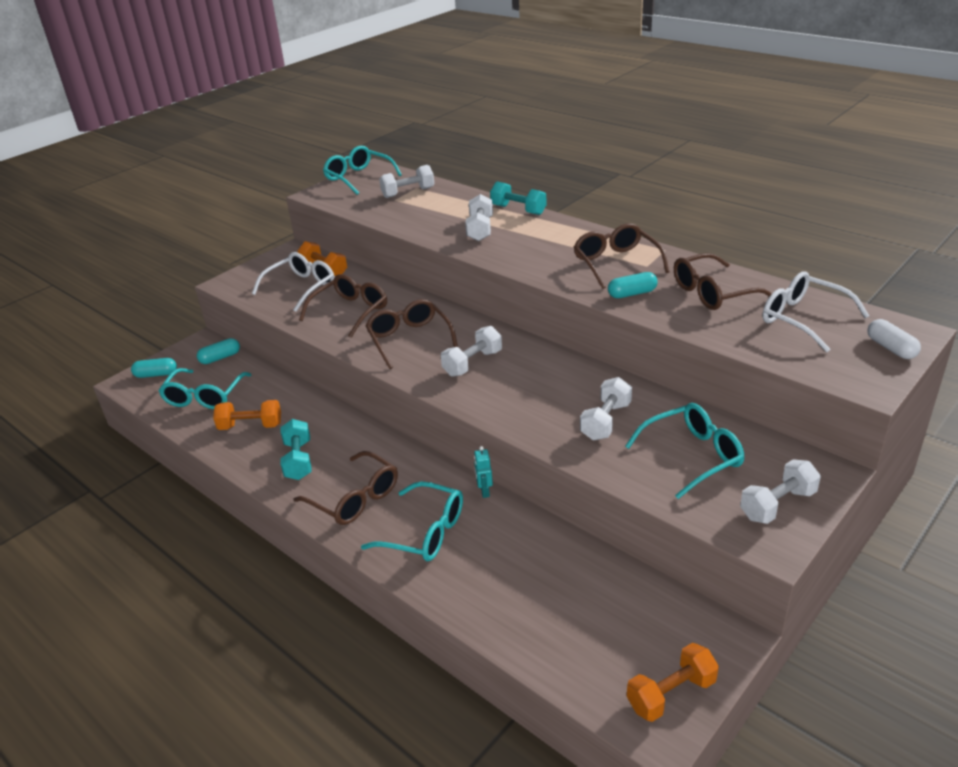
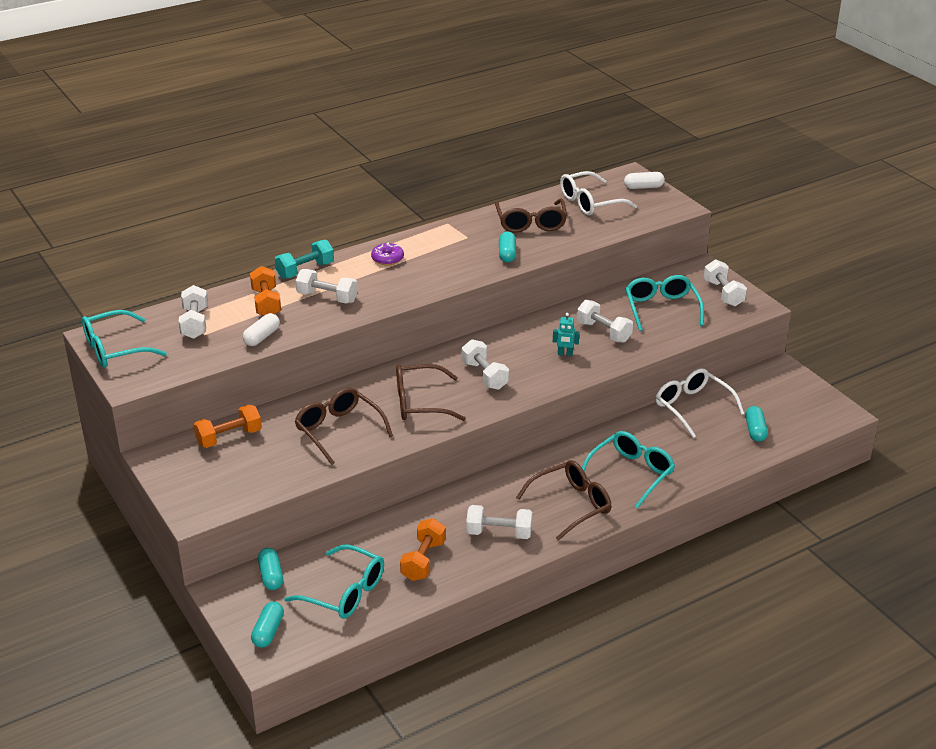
camera: 75 degrees left, 0 degrees up
white glasses [252,252,335,312] -> white glasses moved to [655,368,745,438]
turquoise dumbbell [280,419,312,480] -> white dumbbell [466,505,533,539]
turquoise robot [474,446,493,498] -> turquoise robot moved to [553,313,579,356]
brown glasses [574,223,670,289] -> none
orange dumbbell [627,643,719,722] -> orange dumbbell moved to [250,266,281,316]
none -> white capsule [243,313,280,346]
none -> purple donut [371,243,404,265]
none -> turquoise capsule [745,406,768,442]

